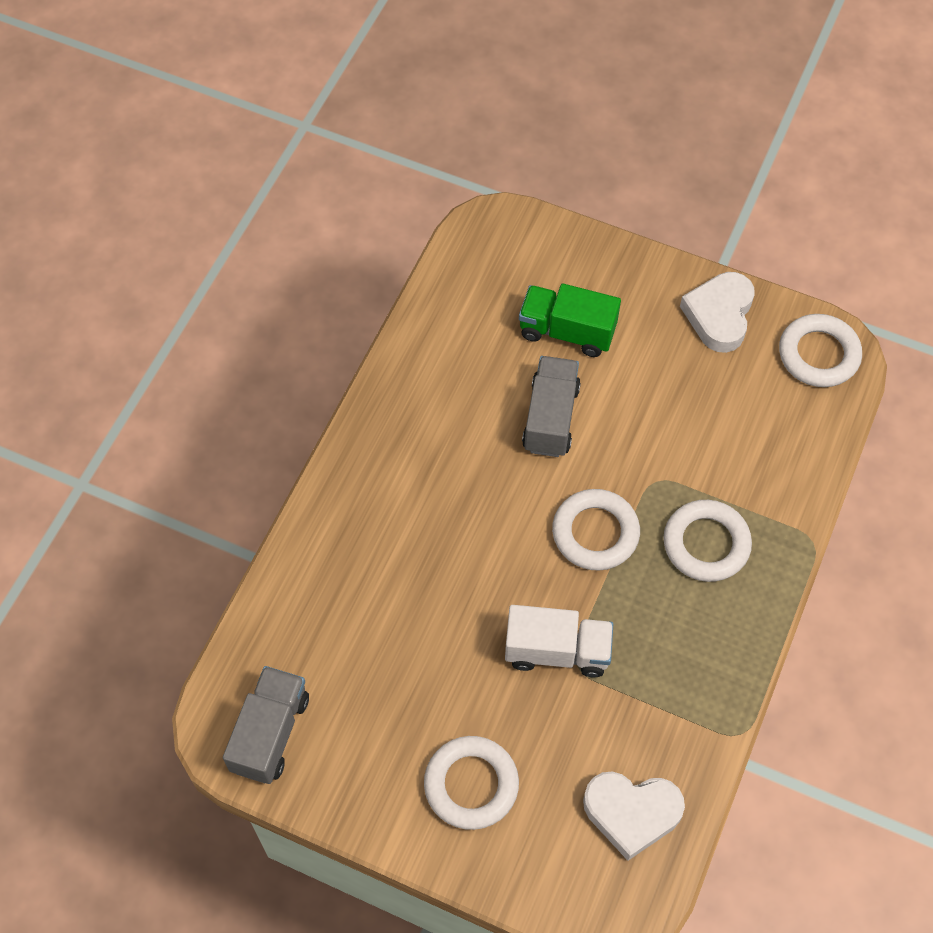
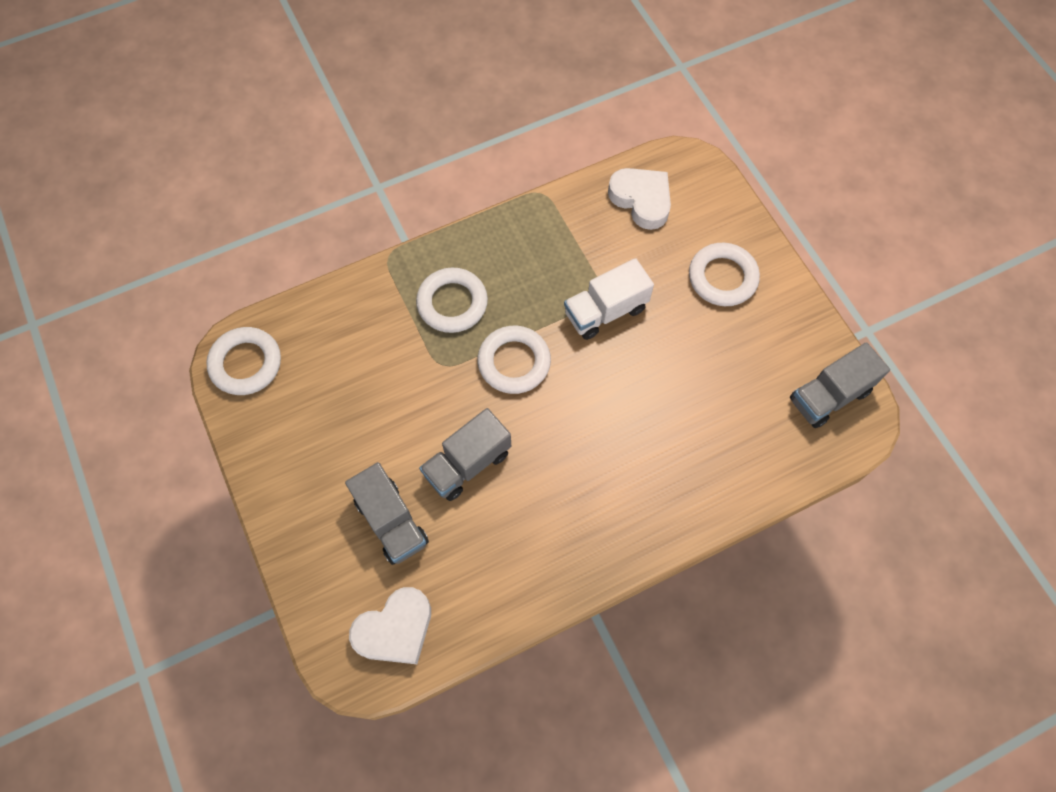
camera: 140 degrees left, 5 degrees up
white truck [505,605,613,677] -> white truck turned 75 degrees counterclockwise [564,258,654,340]
green truck [519,284,621,357] -> grey truck [345,462,429,565]
white heart [680,272,755,353] -> white heart moved to [349,587,431,664]

